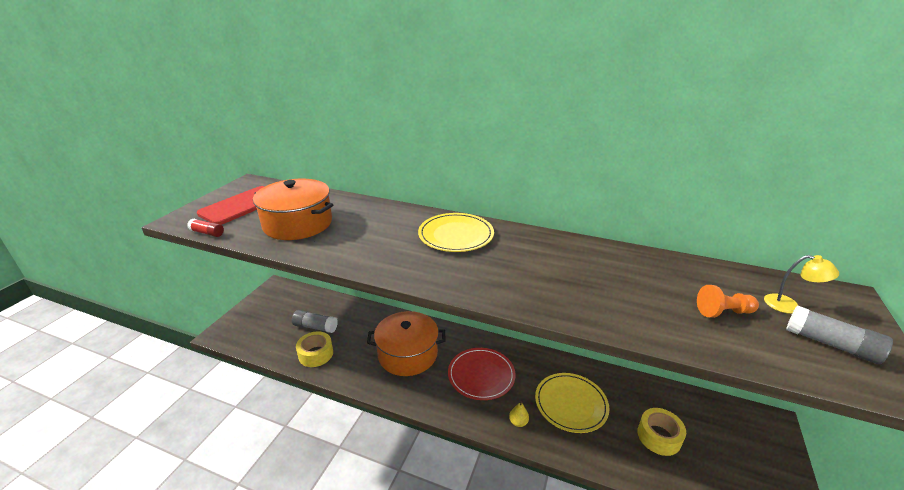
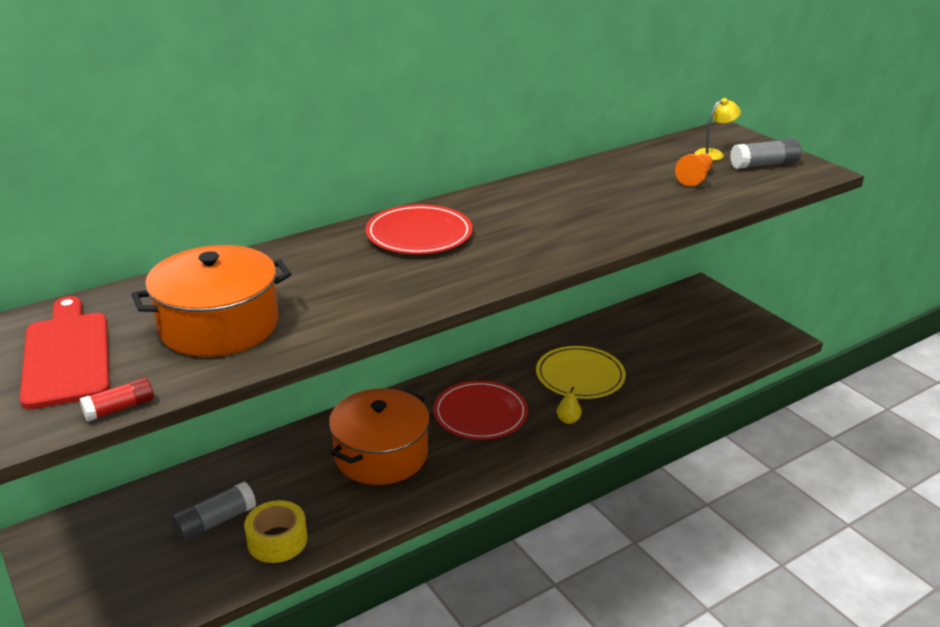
camera: 55 degrees left, 0 degrees up
yellow plate [418,213,494,252] -> red plate [365,204,473,254]
yellow tape [637,408,686,456] -> none

